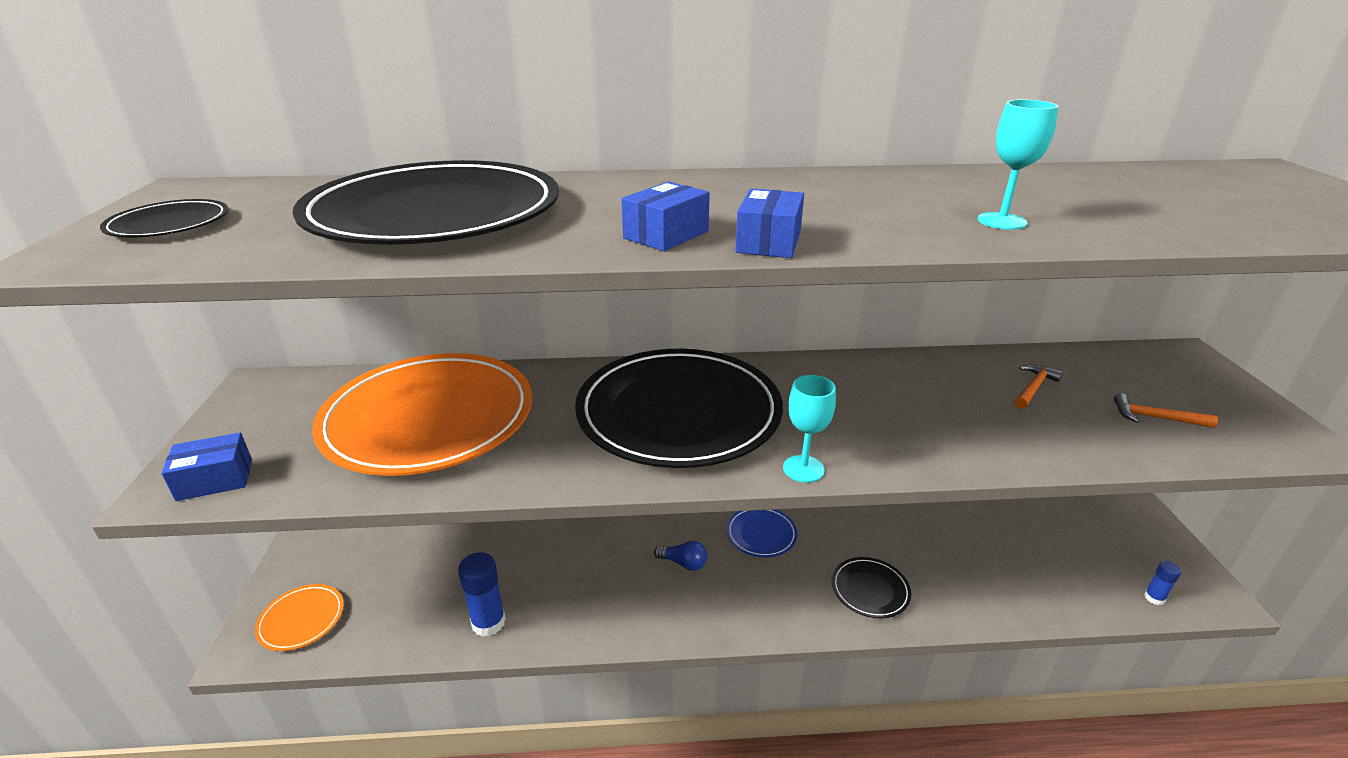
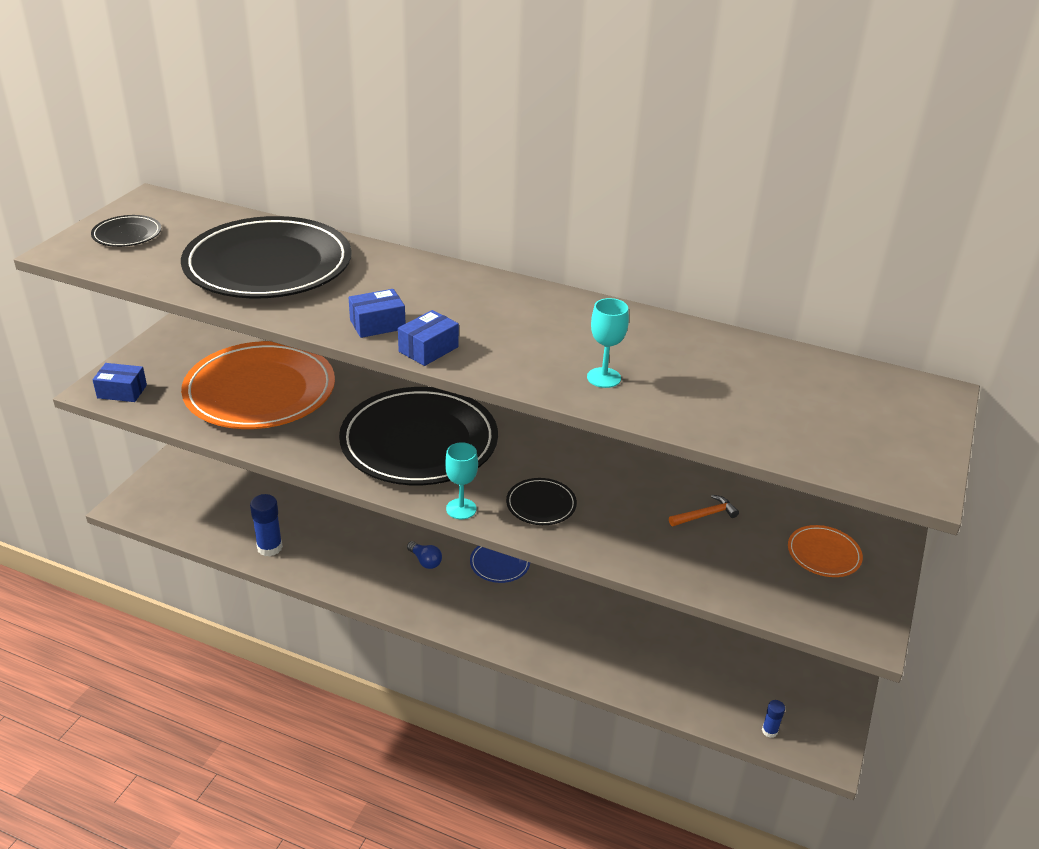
camera: 25 degrees right, 5 degrees up
orange plate [255,584,344,651] -> orange plate moved to [788,525,863,577]
black plate [832,557,911,618] -> black plate moved to [506,478,577,525]
orange hammer [1114,393,1218,428] -> none

